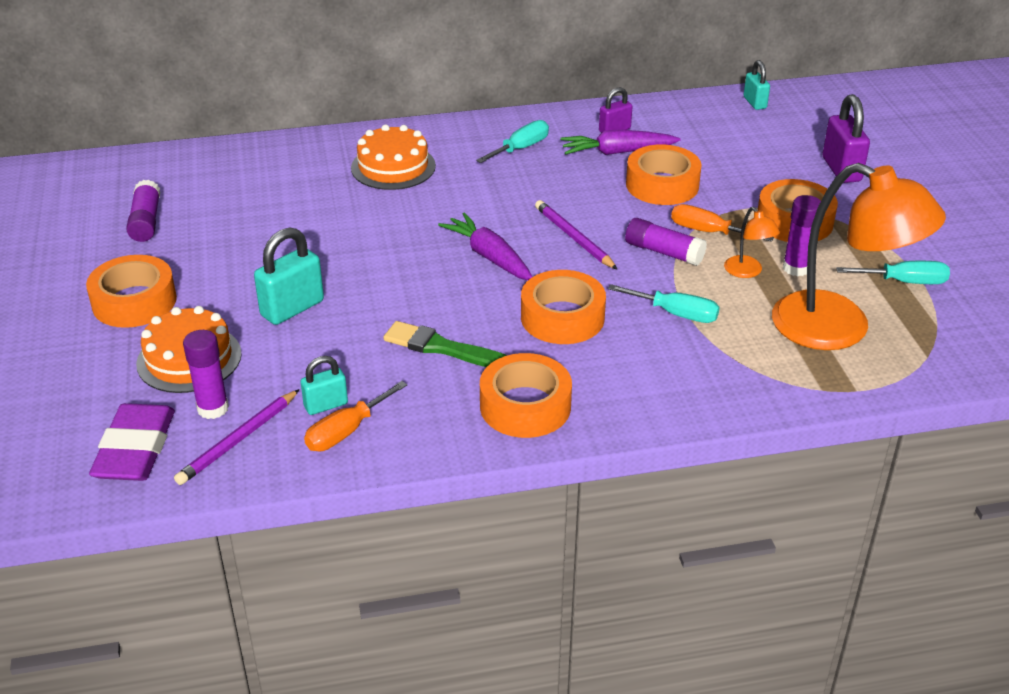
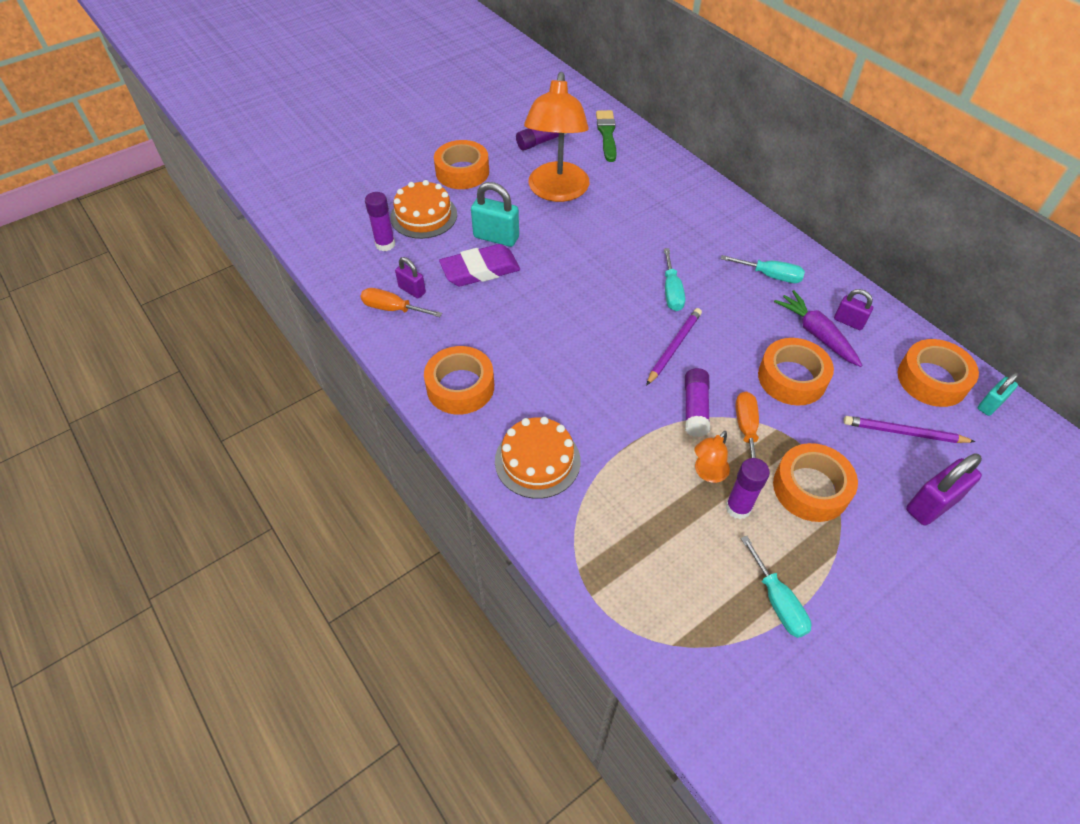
camera: 65 degrees right, 15 degrees up
purple eraser [89,403,175,481] -> purple eraser moved to [439,244,520,286]
purple pencil [174,389,300,485] -> purple pencil moved to [844,416,976,443]
turquoise padlock [301,356,348,415] -> purple padlock [395,257,426,299]
orange cake [351,124,436,190] -> orange cake moved to [495,417,581,499]
green brush [383,321,508,367] -> green brush moved to [596,110,616,162]
purple carrot [438,212,532,280] -> none
orange tape [521,270,606,344] -> orange tape moved to [897,339,979,407]
turquoise screwdriver [608,284,720,323] -> turquoise screwdriver moved to [664,248,685,311]
orange lamp [772,163,946,350] -> orange lamp moved to [524,72,589,202]

